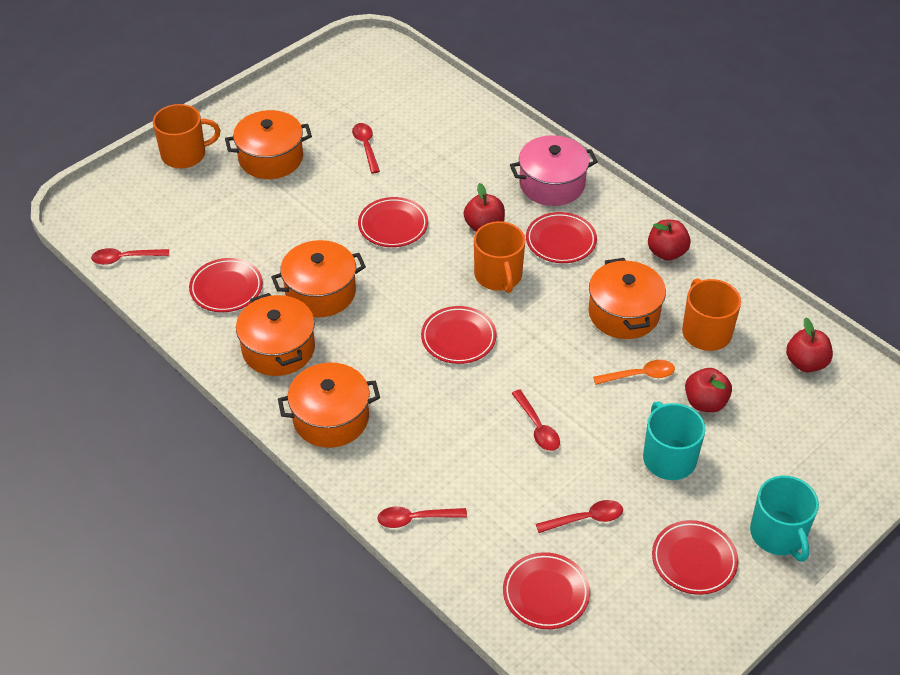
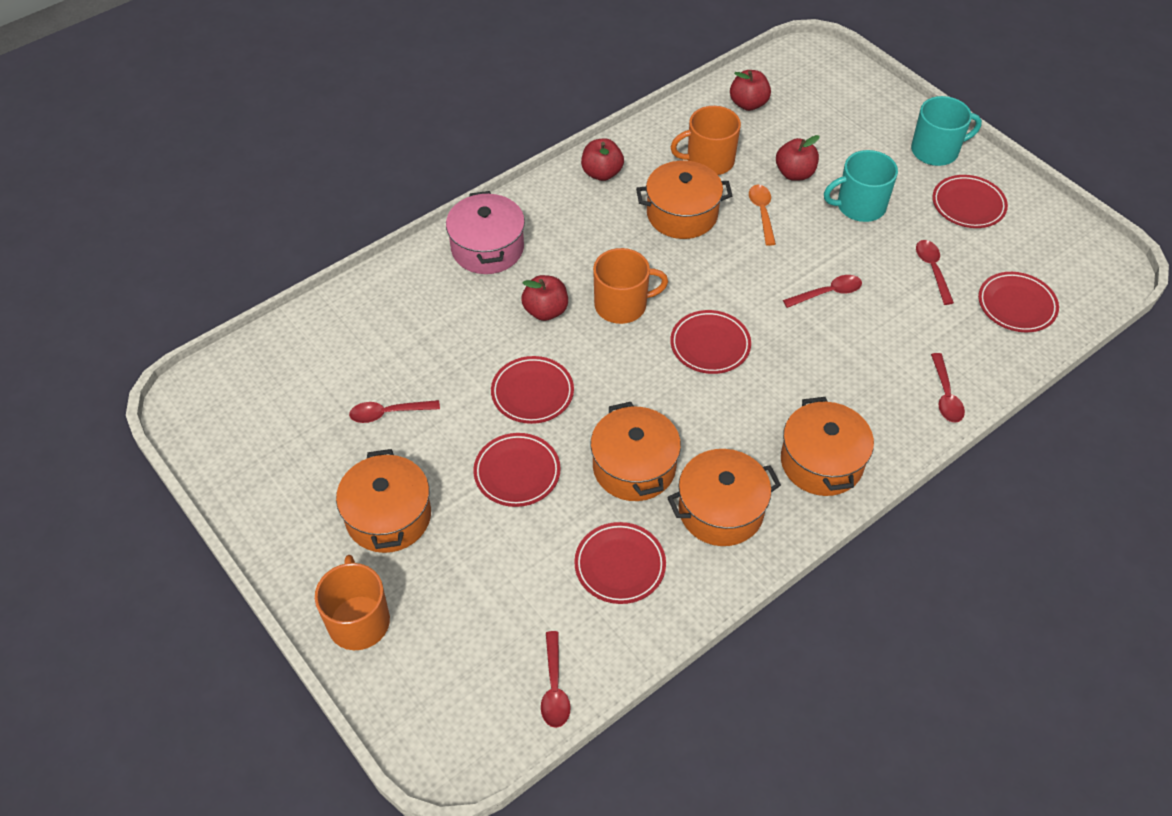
camera: 85 degrees left, 5 degrees up
red plate [526,212,597,263] -> red plate moved to [473,433,561,507]

